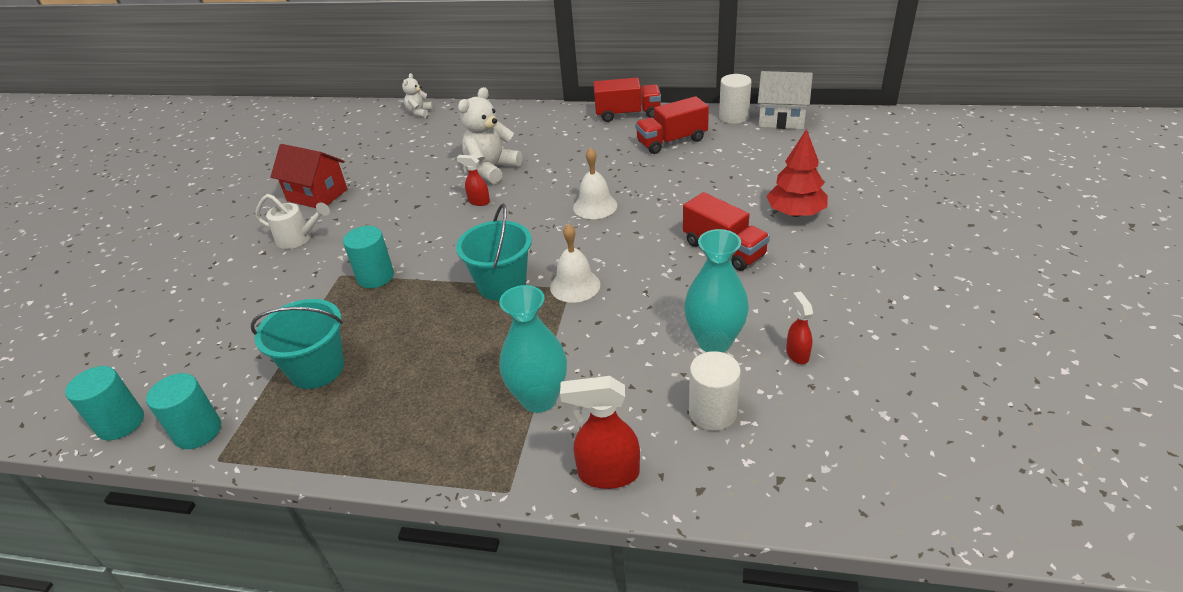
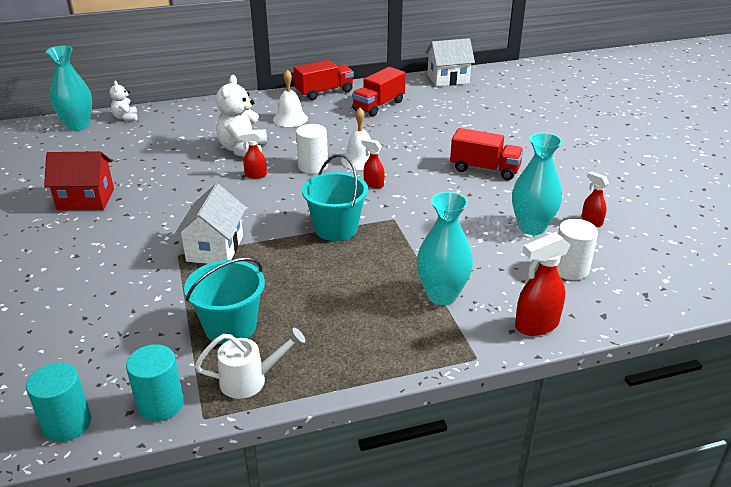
camera: 30 degrees left, 5 degrees down
white watering can [255,194,330,249] -> white watering can moved to [195,328,305,399]
turquoise cylinder [343,226,394,288] -> white house [174,183,246,264]
white bell [550,224,600,303] -> white bell moved to [273,70,308,127]
white cylinder [719,74,752,124] -> white cylinder moved to [296,124,328,174]
red tree [766,129,828,217] -> none
none -> turquoise vase [46,46,92,131]
none -> red spray bottle [361,138,385,189]

